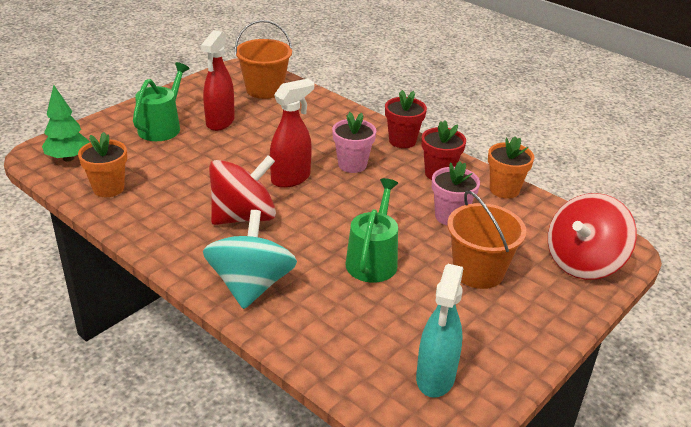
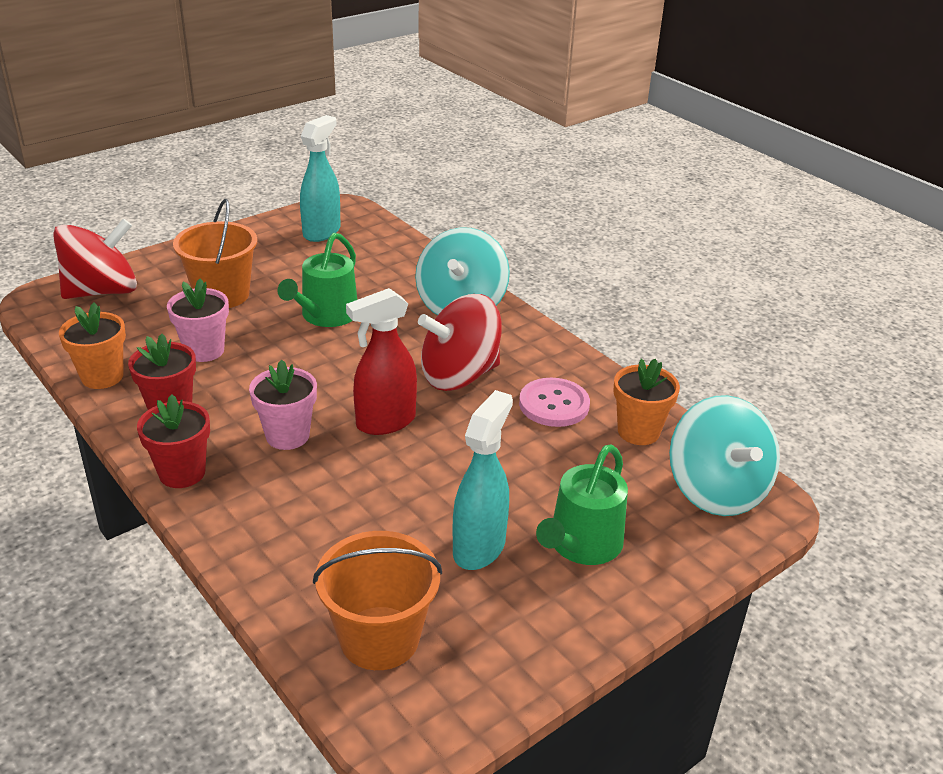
camera: 170 degrees left, 0 degrees up
green tree [42,85,90,162] -> turquoise spinning top [669,395,780,516]
red spray bottle [201,30,235,131] -> turquoise spray bottle [453,390,513,570]
none -> pink button [519,378,590,427]

